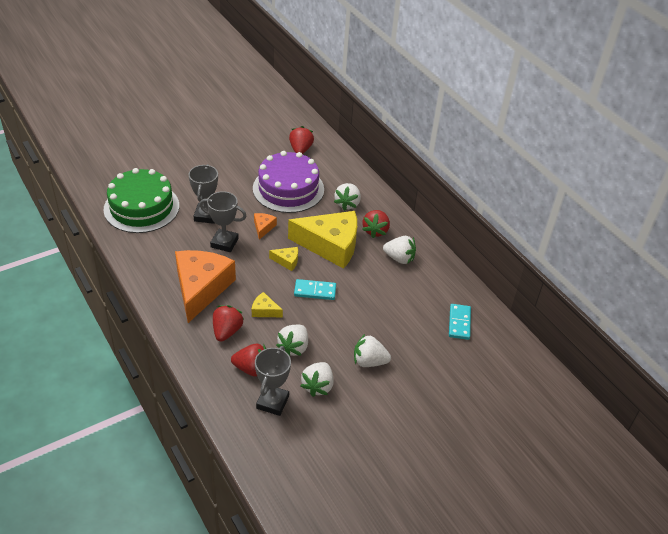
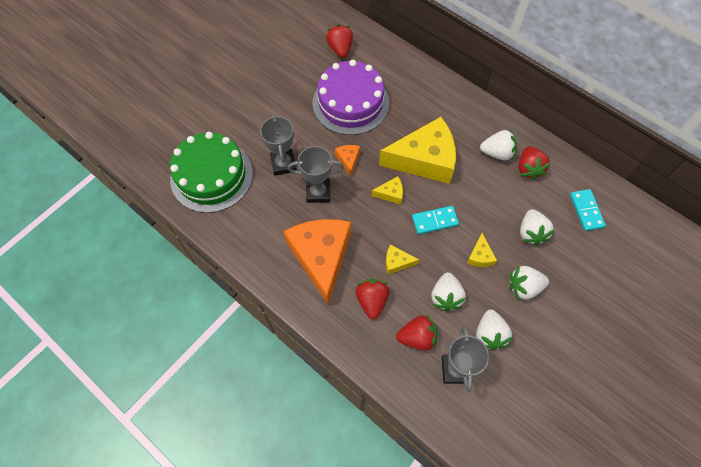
camera: 15 degrees left, 20 degrees up
white strawberry [334,183,361,211] -> white strawberry moved to [520,209,555,246]
red strawberry [362,210,390,238] -> red strawberry moved to [518,146,551,180]
none -> yellow cheese [467,233,497,267]

